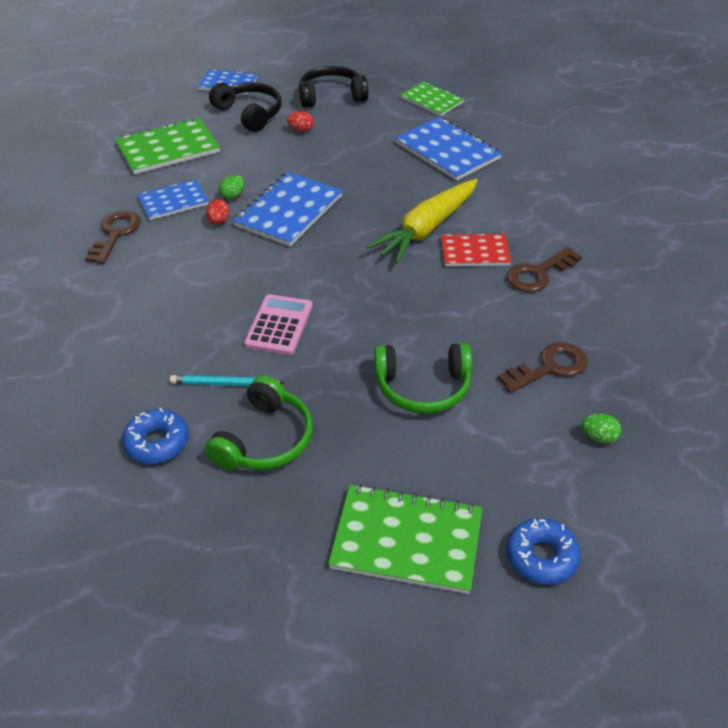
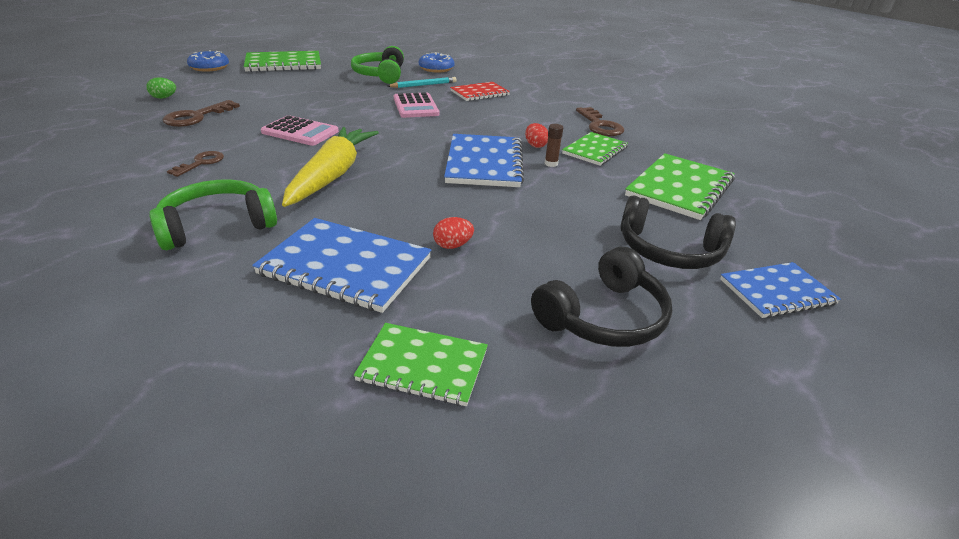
camera: 150 degrees right, 10 degrees down
blue notebook [137,179,209,220] -> green notebook [562,132,628,166]
green egg [219,175,245,200] -> brown glue stick [545,124,563,167]
red egg [287,111,314,132] -> red egg moved to [433,217,474,249]
green headphones [374,343,472,414] -> green headphones moved to [149,179,277,250]
red notebook [441,233,511,266] -> red notebook moved to [450,82,510,101]
brown key [507,247,582,292] -> brown key [167,151,224,177], size x0.65
none -> pink calculator [261,115,339,146]

